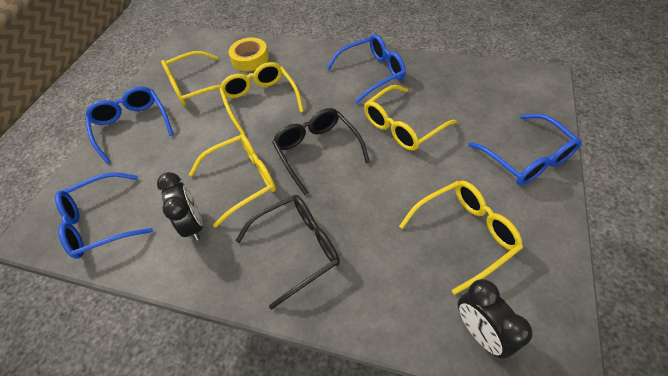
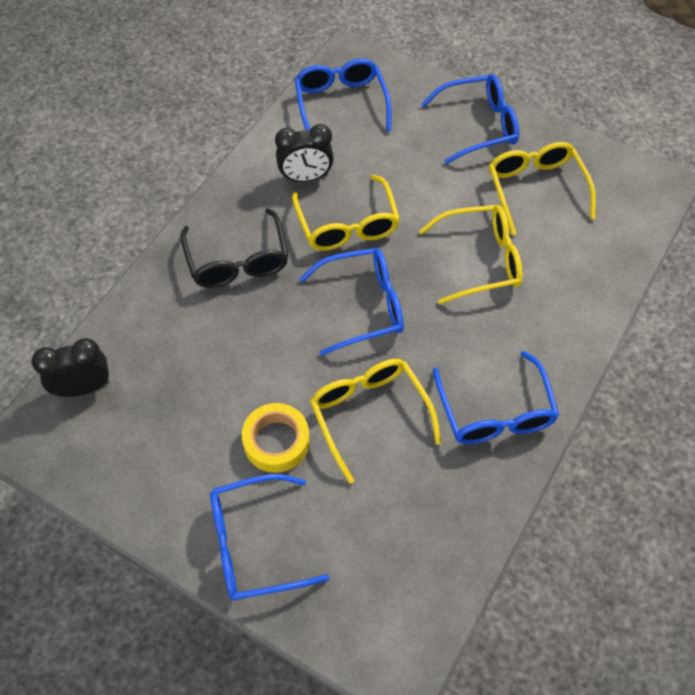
camera: 100 degrees right, 5 degrees up
yellow tape [229,37,269,71] -> yellow tape moved to [242,403,310,473]
black glasses [272,108,370,195] -> blue glasses [299,248,404,356]
yellow glasses [399,181,523,295] -> none

